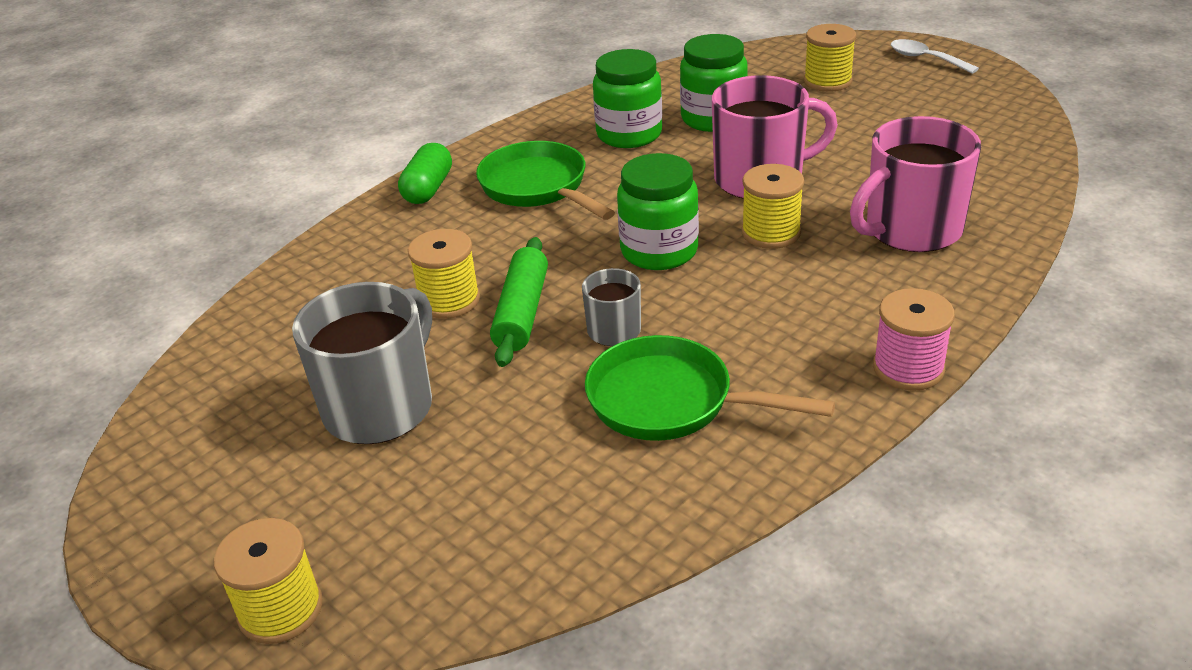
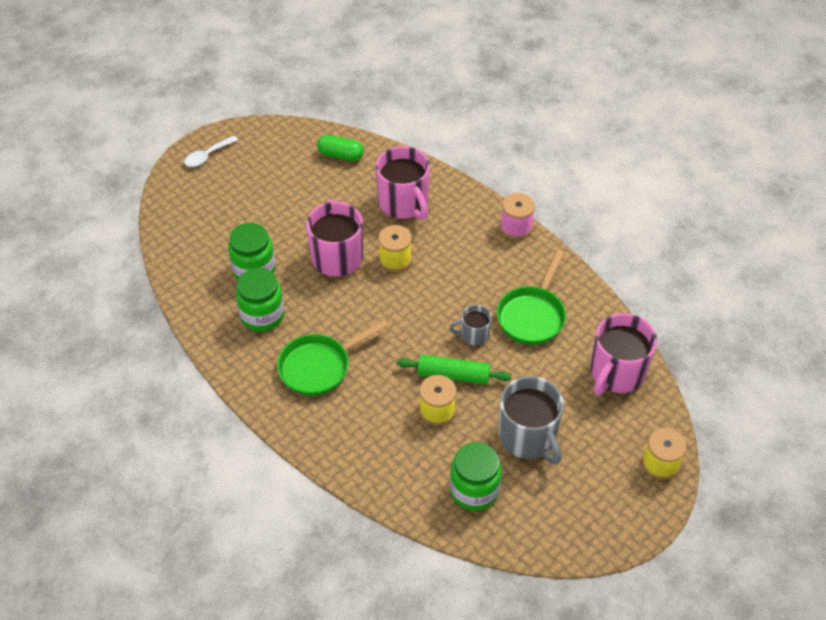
camera: 90 degrees left, 15 degrees up
grey mug [292,282,432,444] -> grey mug turned 150 degrees counterclockwise [498,376,564,465]
green capsule [398,143,452,204] -> green capsule moved to [317,135,364,161]
green jar [617,153,699,270] -> green jar moved to [450,442,502,511]
yellow spool [804,24,856,92] -> none
none -> pink mug [590,313,657,395]

